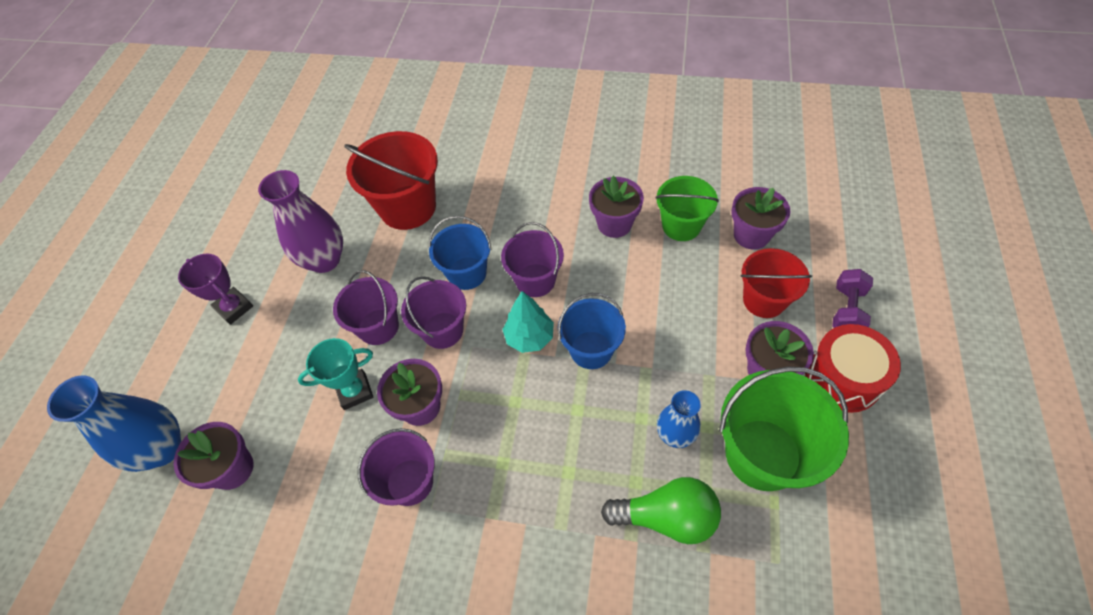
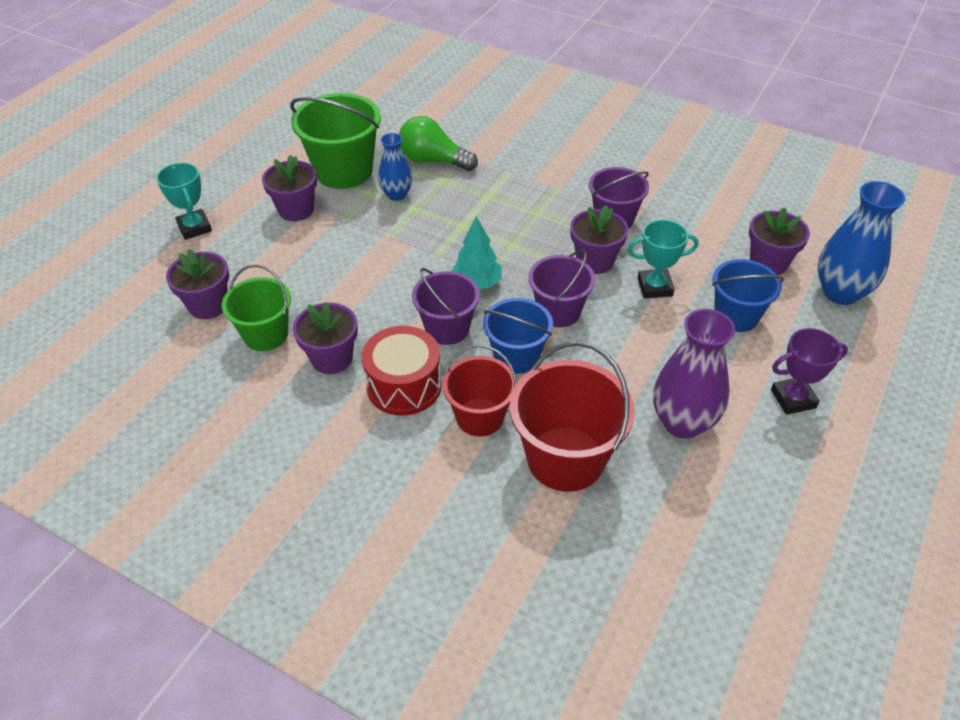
camera: 165 degrees left, 10 degrees down
purple trophy [178,254,253,325] -> purple trophy turned 75 degrees counterclockwise [771,328,848,415]
purple bucket [333,270,399,345] -> none
blue bucket [558,293,626,369] -> blue bucket moved to [712,259,784,332]
red bucket [741,248,812,318] -> red bucket moved to [442,344,517,437]
red drum [805,324,901,413] -> red drum moved to [362,326,442,416]
purple dumbbell [832,269,873,328] -> turquoise trophy [156,163,212,240]

